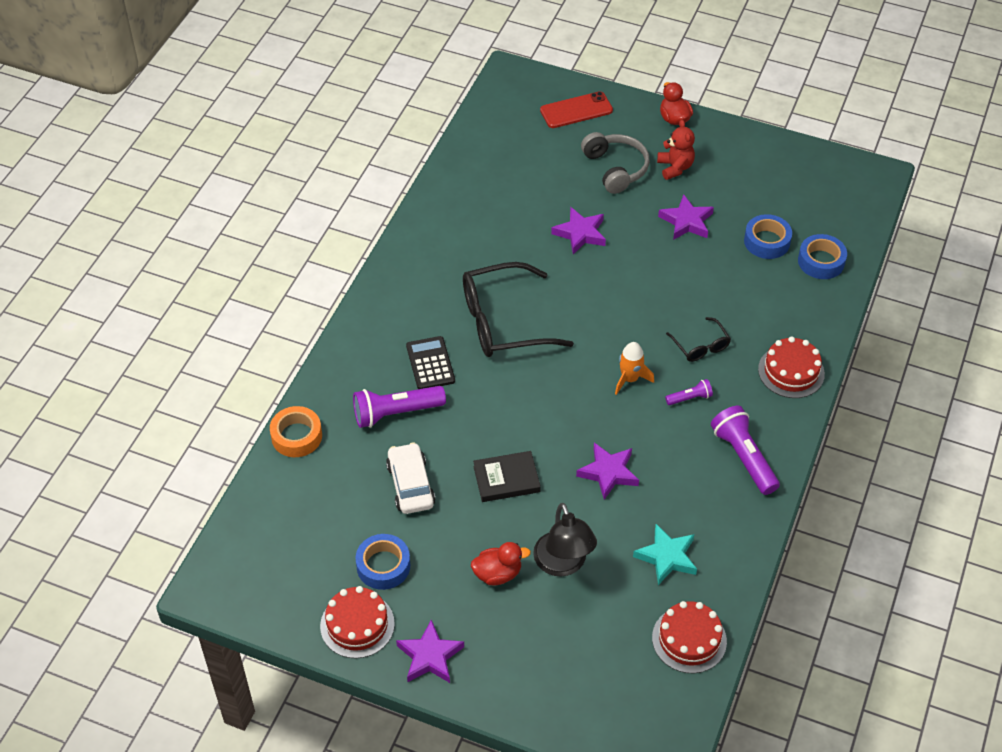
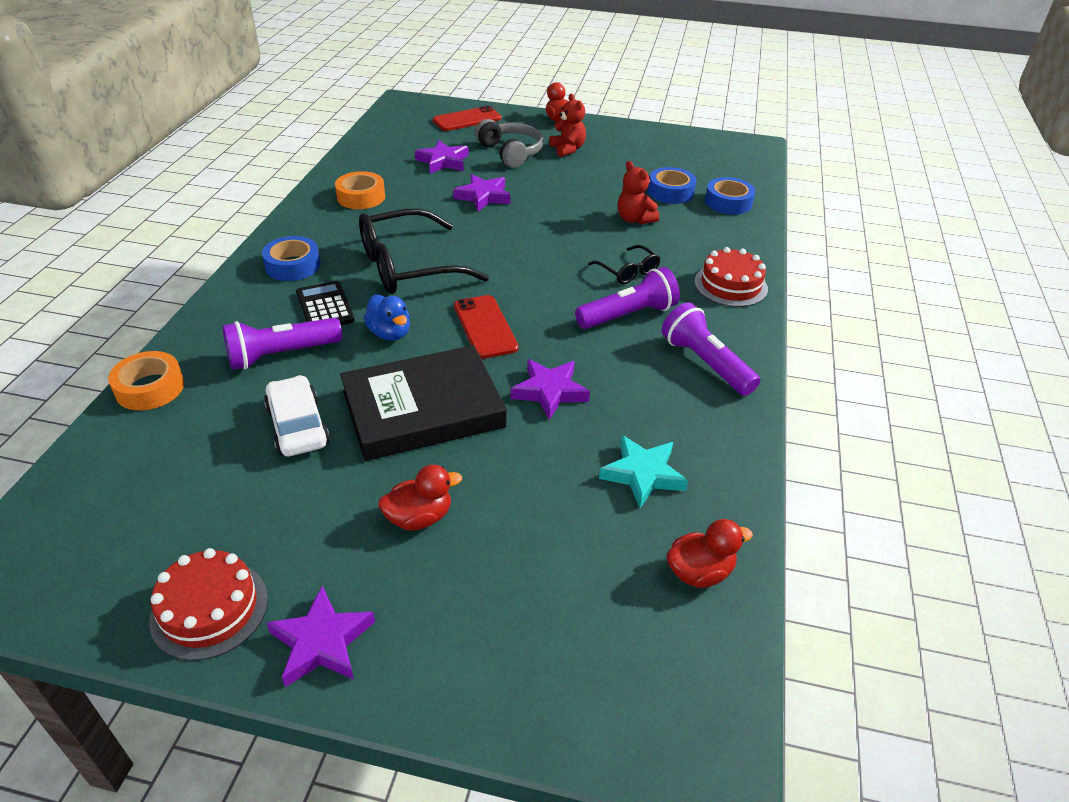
camera: 10 degrees left, 10 degrees down
blue tape [356,534,410,590] -> blue tape moved to [262,236,321,281]
black book [473,451,541,502] -> black book [340,345,507,461], size x1.86
black lamp [533,503,597,576] -> none
orange rocket [615,342,654,395] -> none
red cake [652,601,727,673] -> red duck [666,519,753,588]
purple star [658,194,714,240] -> purple star moved to [415,140,469,174]
purple flashlight [665,379,713,405] -> purple flashlight [575,267,680,329], size x1.95
none -> orange tape [335,171,385,209]
none -> blue duck [363,295,410,341]
none -> red phone [454,295,519,359]
none -> red teddy bear [618,161,660,224]

